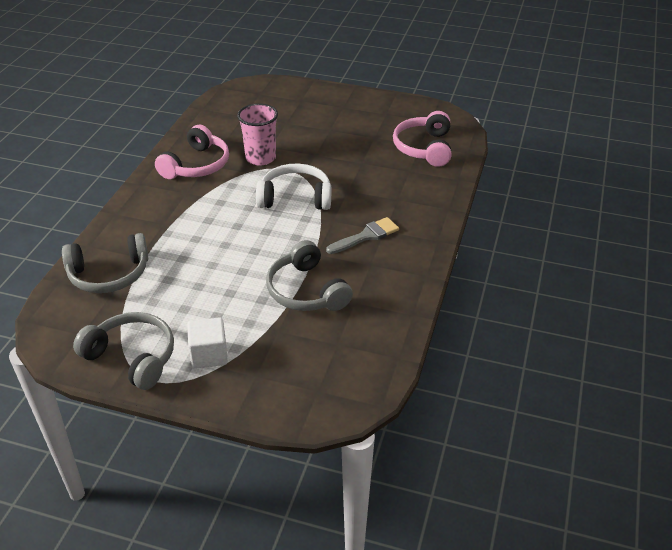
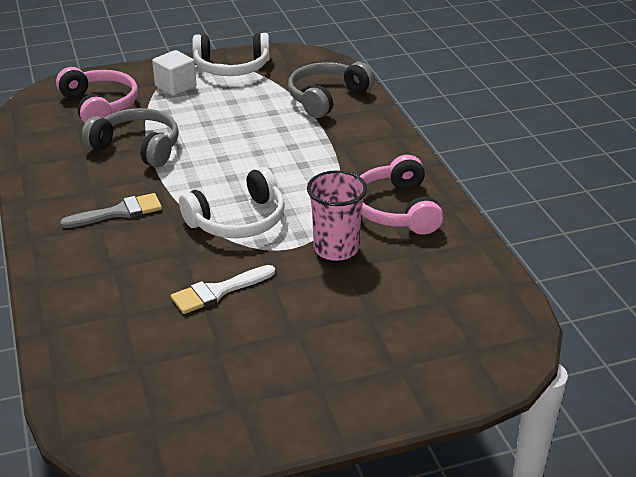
camera: 145 degrees right, 5 degrees down
grey headphones [73,312,174,390] -> white headphones [192,33,270,76]
grey brush [326,217,399,254] -> grey brush turned 135 degrees counterclockwise [60,193,162,228]
pink headphones [393,111,451,167] -> pink headphones moved to [56,67,138,123]
none -> white brush [171,265,275,314]

